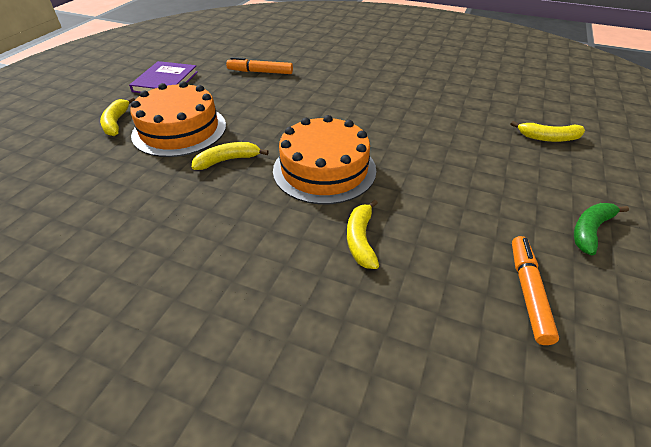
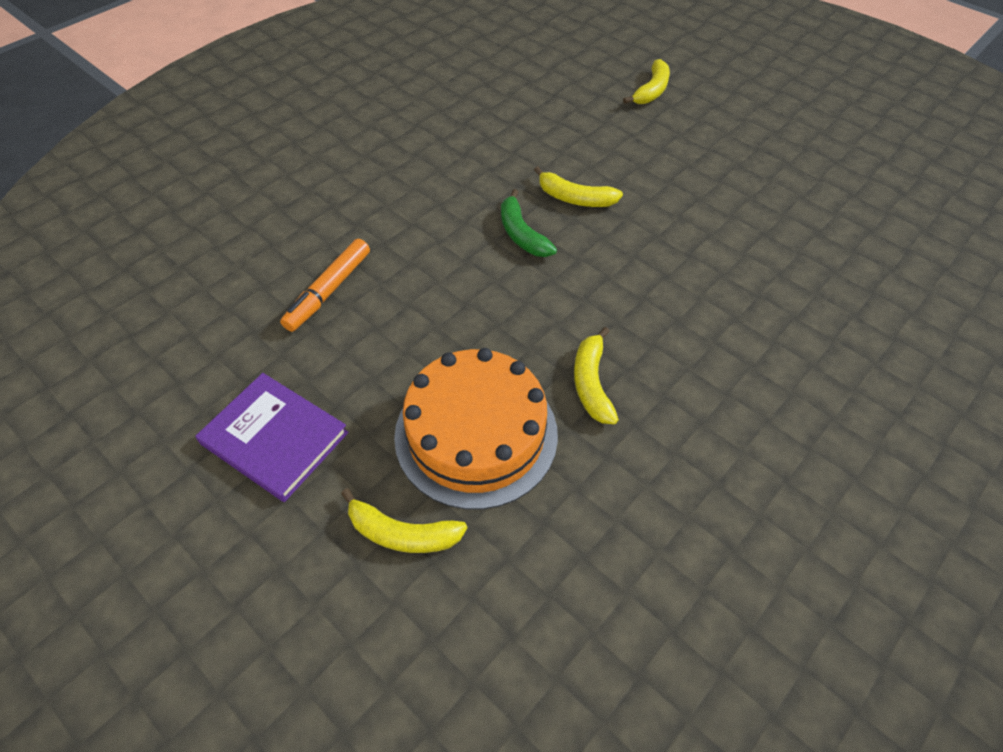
camera: 70 degrees left, 10 degrees up
orange cake [273,115,376,204] -> none
yellow banana [347,199,379,269] -> yellow banana moved to [534,166,623,207]
orange marker [512,236,559,345] -> none
green banana [574,203,629,256] -> green banana moved to [501,189,557,257]

